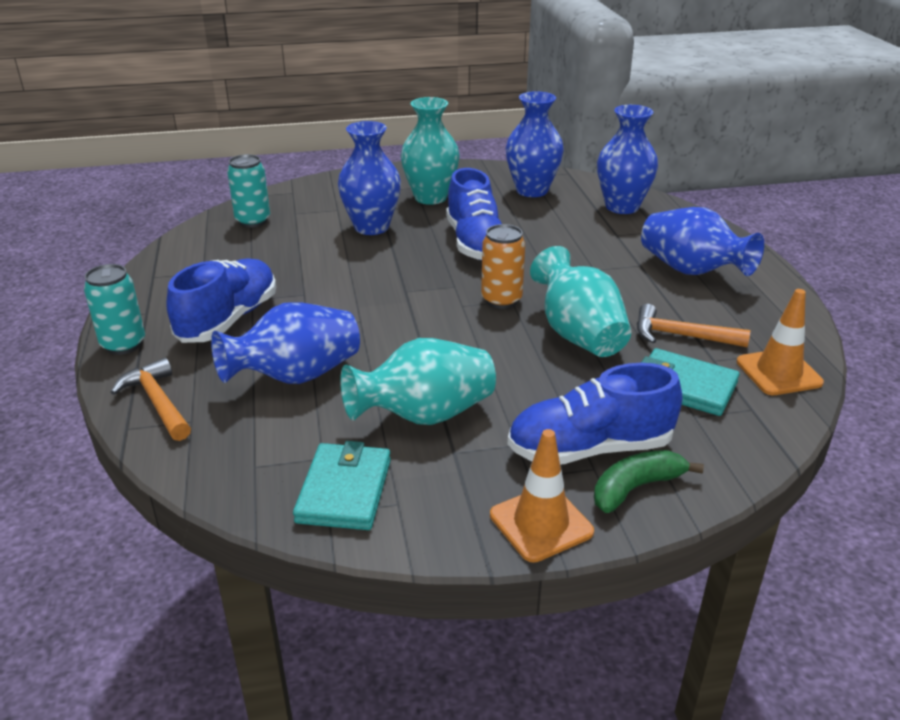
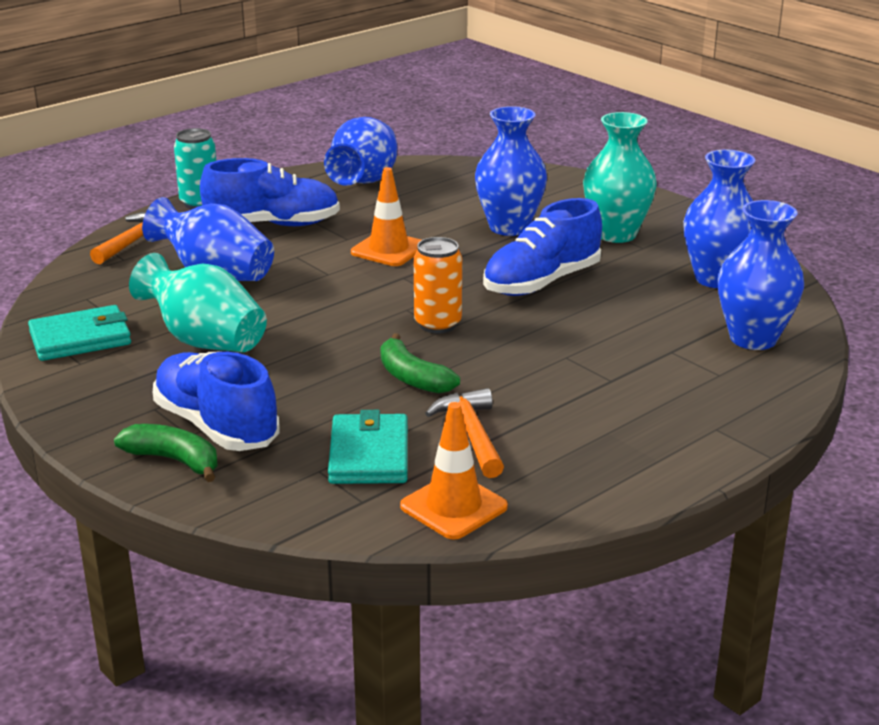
camera: 60 degrees right, 5 degrees down
turquoise can [227,154,270,227] -> none
orange traffic cone [490,429,594,562] -> orange traffic cone moved to [351,167,421,266]
turquoise vase [530,246,631,357] -> green banana [380,333,460,394]
blue vase [641,207,764,276] -> blue vase moved to [324,117,397,186]

